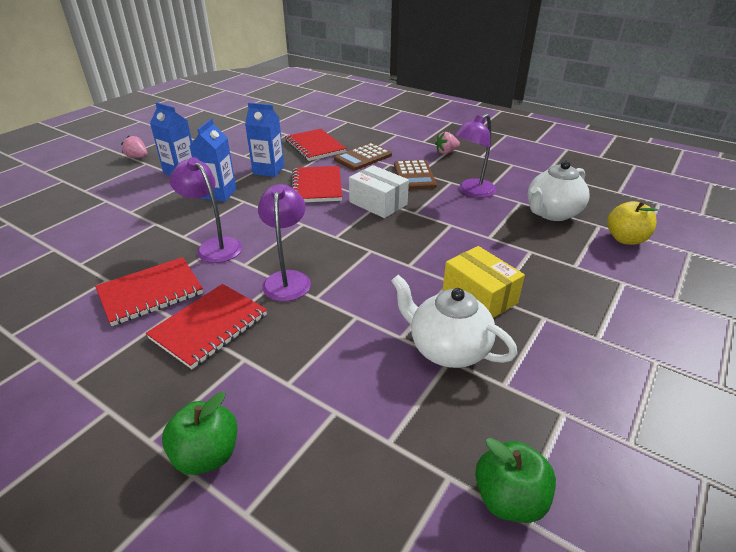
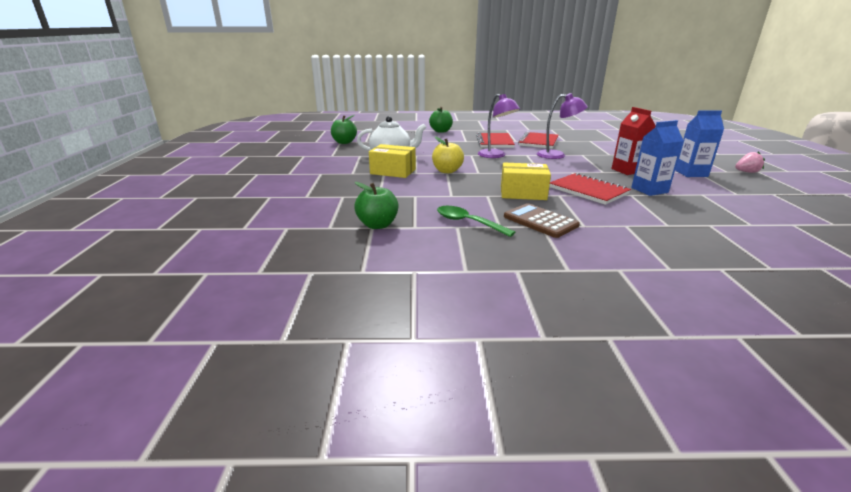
camera: 145 degrees right, 10 degrees down
blue carton [190,119,236,202] -> red carton [611,107,656,175]
red notebook [285,129,347,161] -> none
brown calculator [334,143,392,171] -> none
white box [349,165,409,218] -> yellow box [501,163,551,200]
pink strawberry [435,132,460,154] -> none
purple lamp [454,114,496,198] -> green spoon [437,206,515,237]
white teapot [528,161,590,221] -> green apple [354,182,398,229]
yellow apple [607,201,658,245] -> yellow apple moved to [432,136,464,173]

